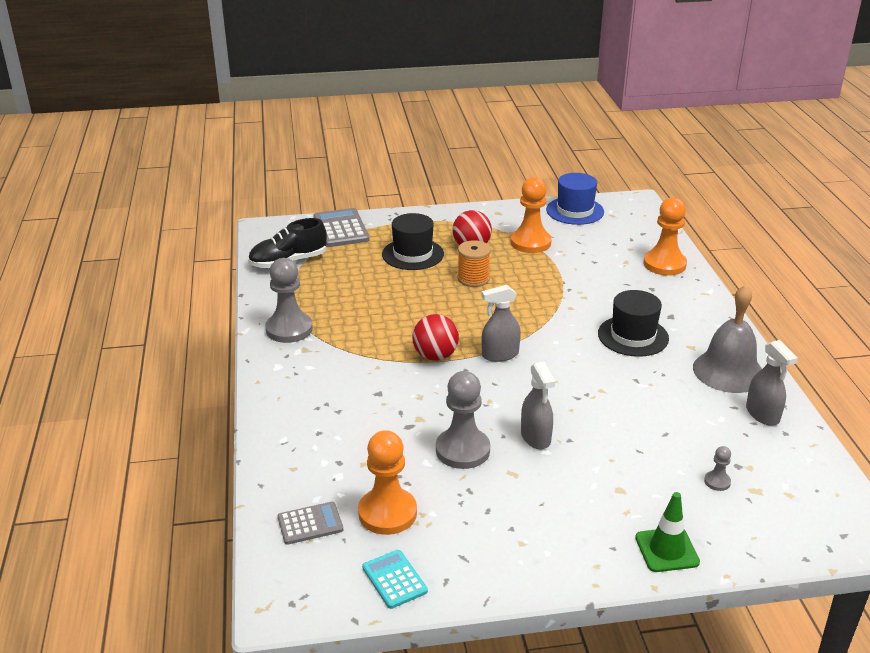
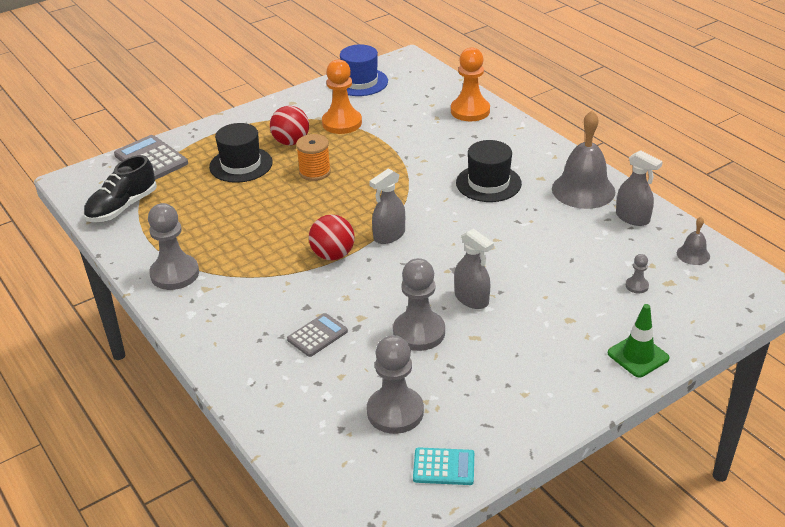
camera: 25 degrees left, 5 degrees up
grey calculator [278,502,343,545] -> grey calculator moved to [287,313,348,357]
orange pawn [358,430,417,535] -> grey pawn [367,335,424,434]
turquoise calculator [362,550,428,609] -> turquoise calculator turned 150 degrees clockwise [413,448,474,485]
none -> grey bell [677,217,710,265]

